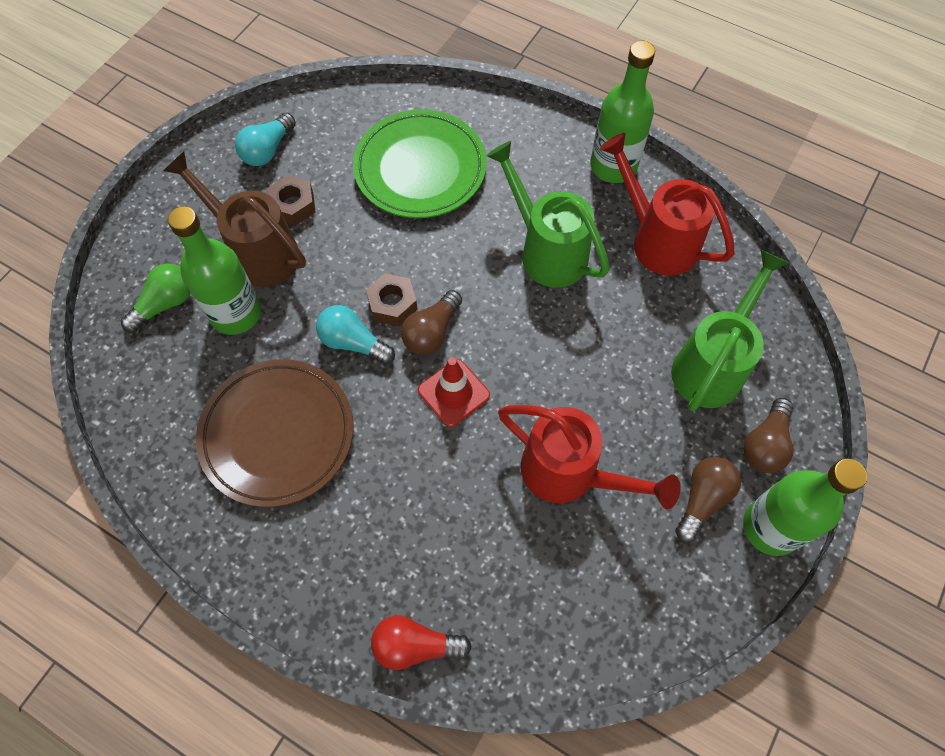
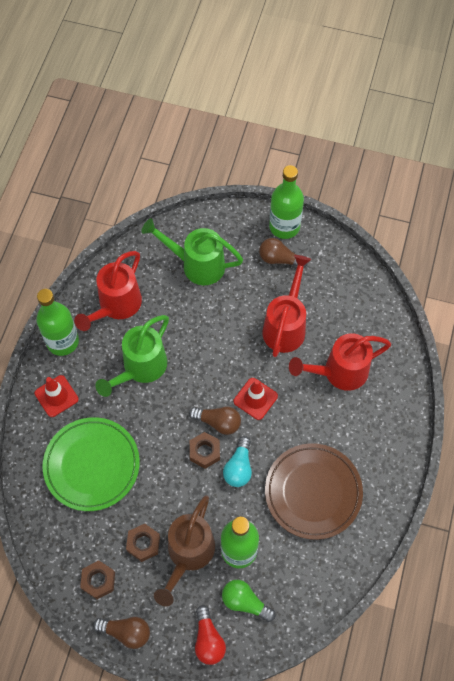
camera: 105 degrees left, 0 degrees up
turquoise light bulb [235,113,296,166] -> brown nut [80,560,115,599]
red light bulb [371,615,472,670] -> red light bulb moved to [195,605,226,665]
brown light bulb [743,398,793,473] -> brown light bulb moved to [93,617,150,649]
none -> red traffic cone [34,375,79,417]
none -> red watering can [289,333,391,391]

